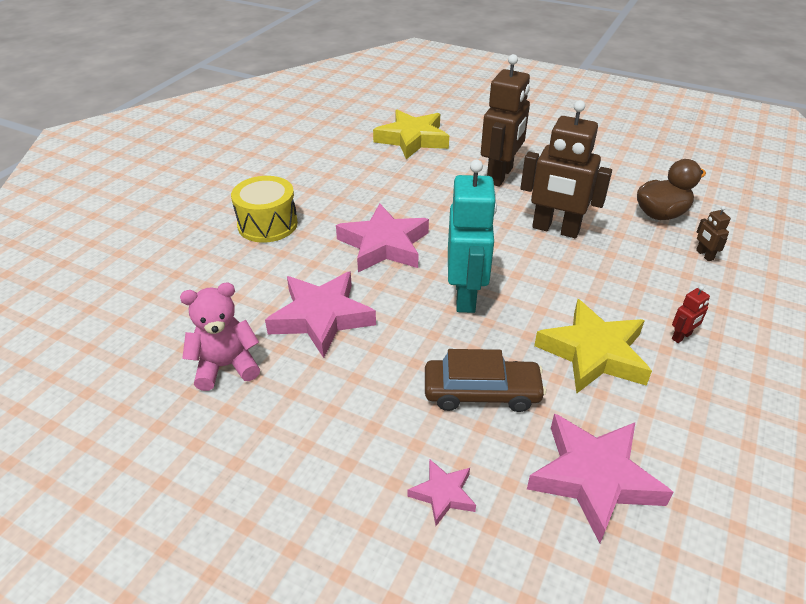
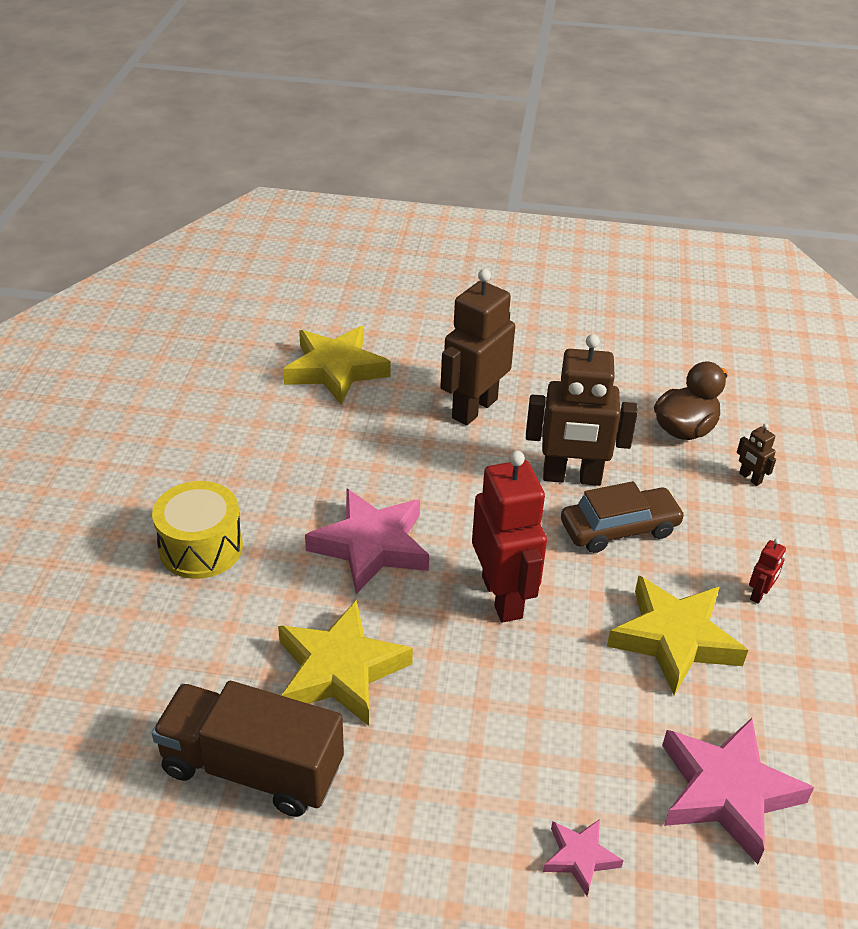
camera: 20 degrees left, 0 degrees up
pink teddy bear [180,283,260,391] -> brown truck [152,681,344,817]
pink star [265,271,376,358] -> yellow star [278,600,413,726]
brown car [425,349,546,412] -> brown car moved to [561,481,685,553]
turquoise robot [448,160,497,313] -> red robot [472,451,547,622]
brown robot [481,54,530,187] -> brown robot turned 150 degrees counterclockwise [440,269,515,425]

